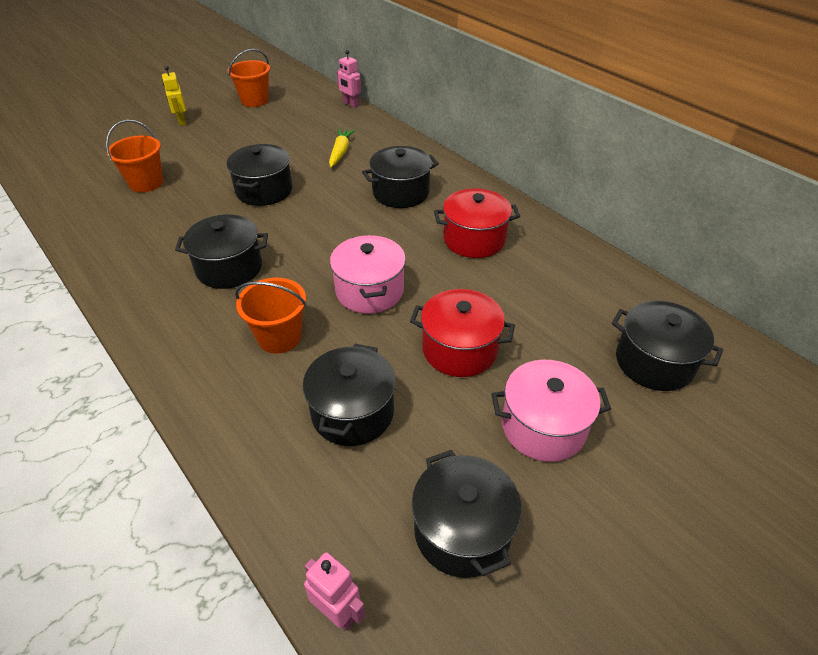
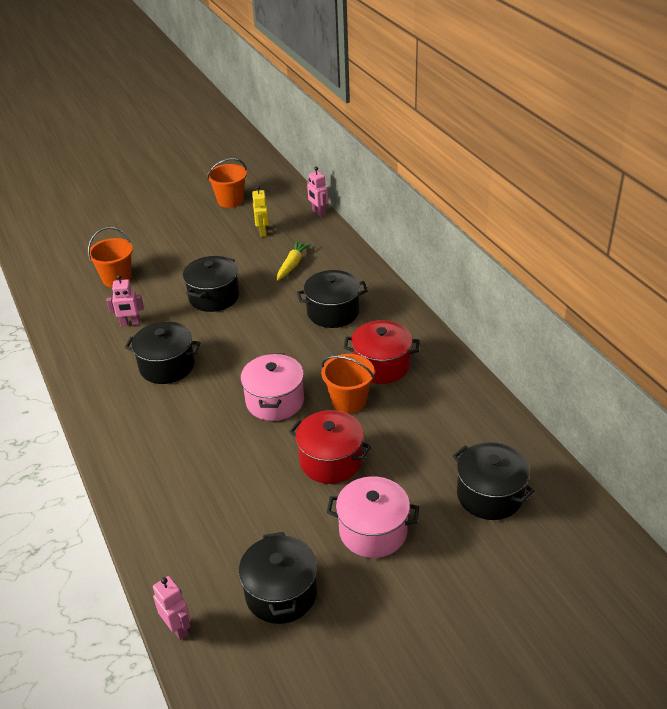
camera: 15 degrees right, 5 degrees down
yellow robot [162,66,186,126] -> yellow robot moved to [252,186,269,237]
orange bucket [235,278,307,354] -> orange bucket moved to [321,354,375,414]
black pot [303,344,396,446] -> none
none -> pink robot [107,275,144,327]

